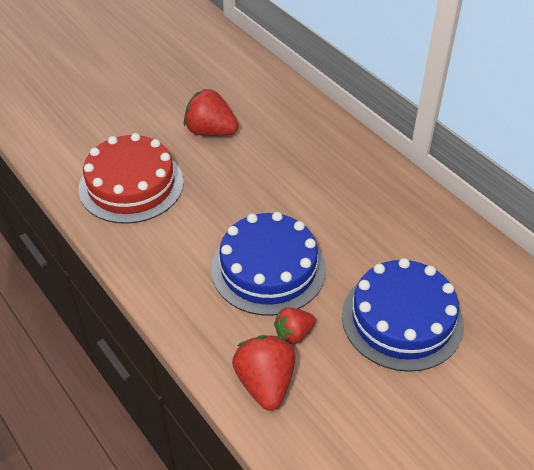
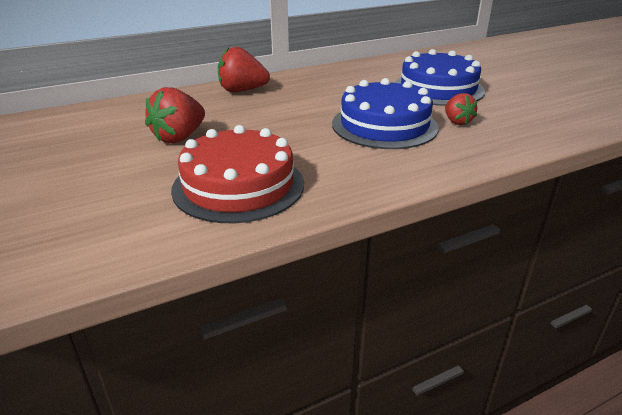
camera: 80 degrees left, 15 degrees down
red strawberry [232,335,295,410] -> red strawberry moved to [218,47,270,92]

